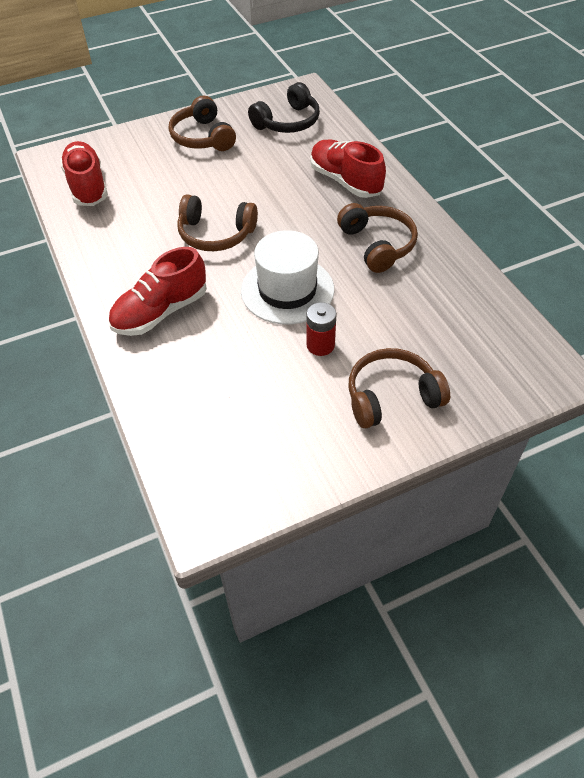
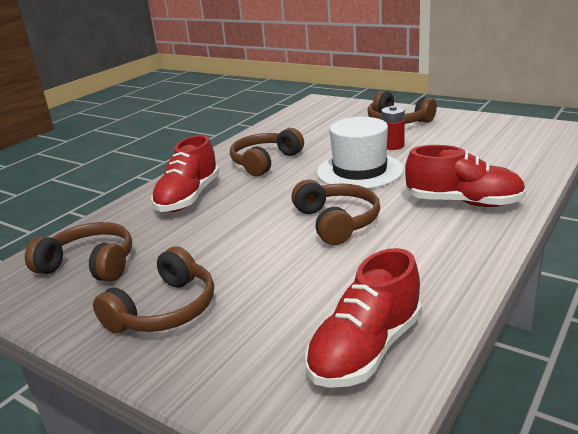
camera: 120 degrees left, 25 degrees down
black headphones [248,82,320,133] -> brown headphones [25,222,132,282]

